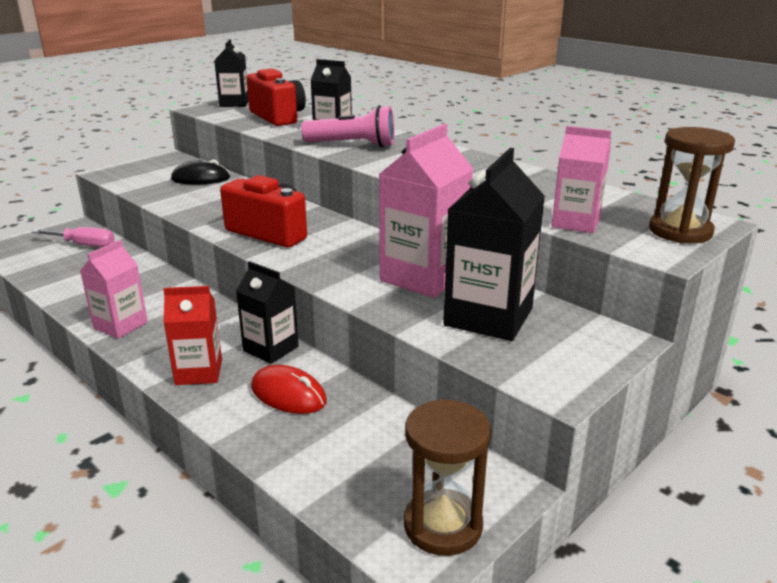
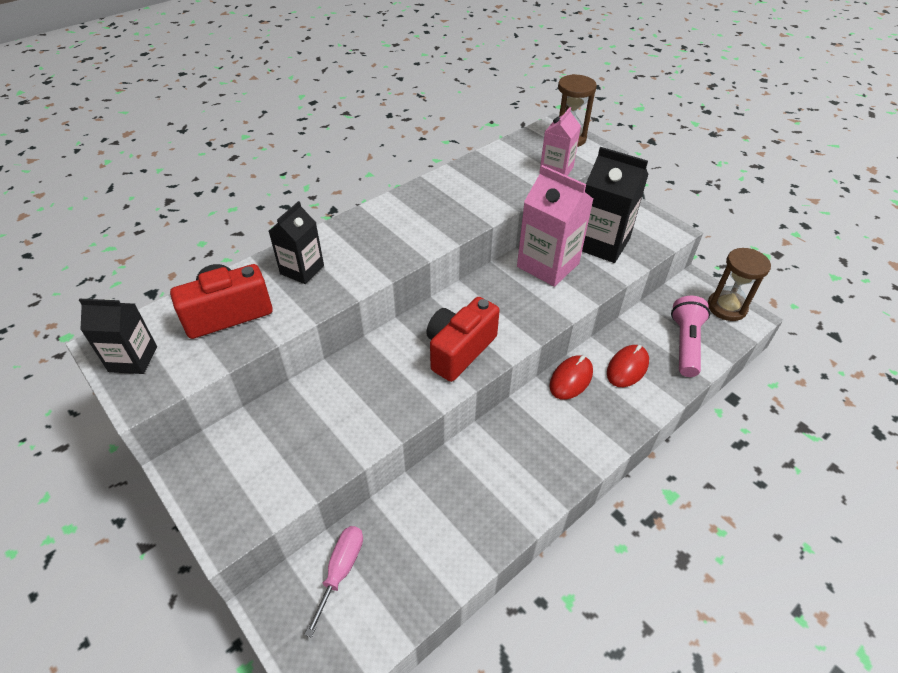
camera: 85 degrees left, 20 degrees up
pink carton [80,240,148,339] -> none
red carton [163,286,222,385] -> none
black mouse [171,159,230,185] -> none
black carton [236,261,299,364] -> red mouse [549,355,593,400]
pink flashlight [301,105,394,147] -> pink flashlight moved to [671,296,710,377]

